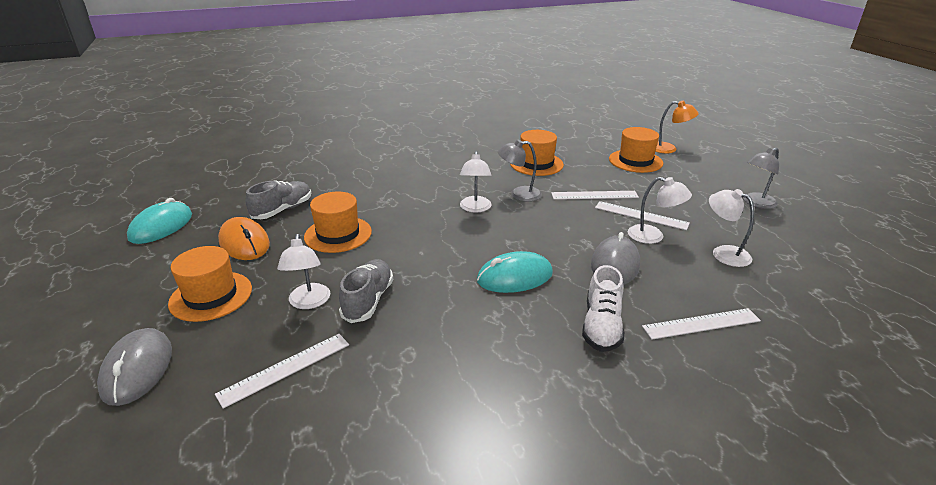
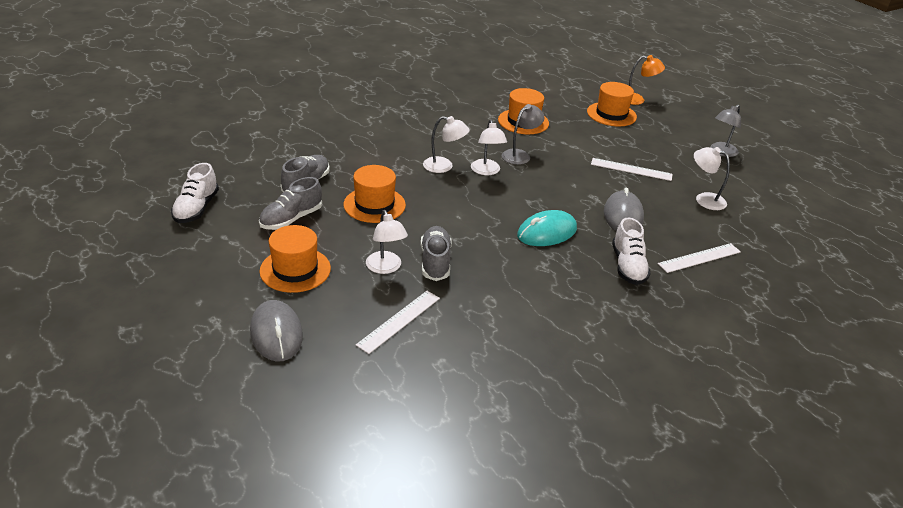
camera: 15 degrees left, 5 degrees up
turquoise mouse [127,198,192,244] -> white shoe [171,163,219,223]
orange mouse [218,217,270,260] -> grey shoe [259,177,322,230]
grey lamp [498,139,542,202] -> grey lamp turned 150 degrees clockwise [502,104,545,165]
white ruler [551,191,639,200] -> none
white lamp [628,177,692,244] -> white lamp moved to [423,116,470,173]

